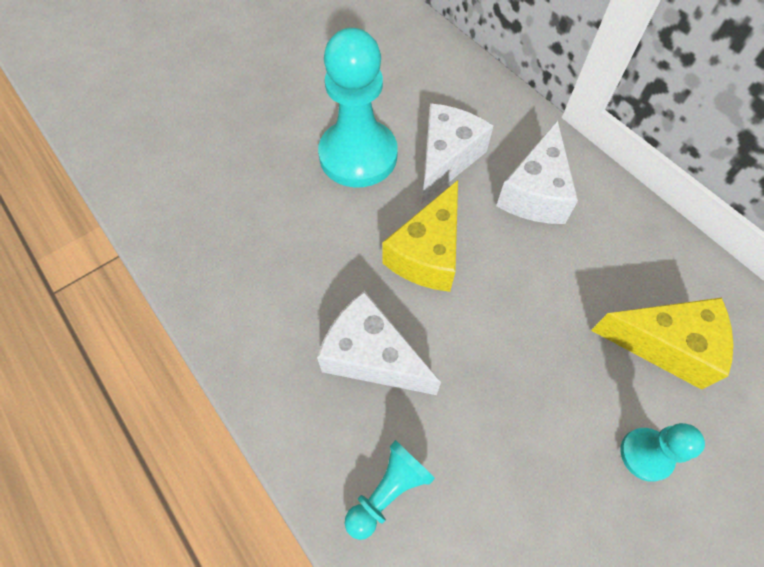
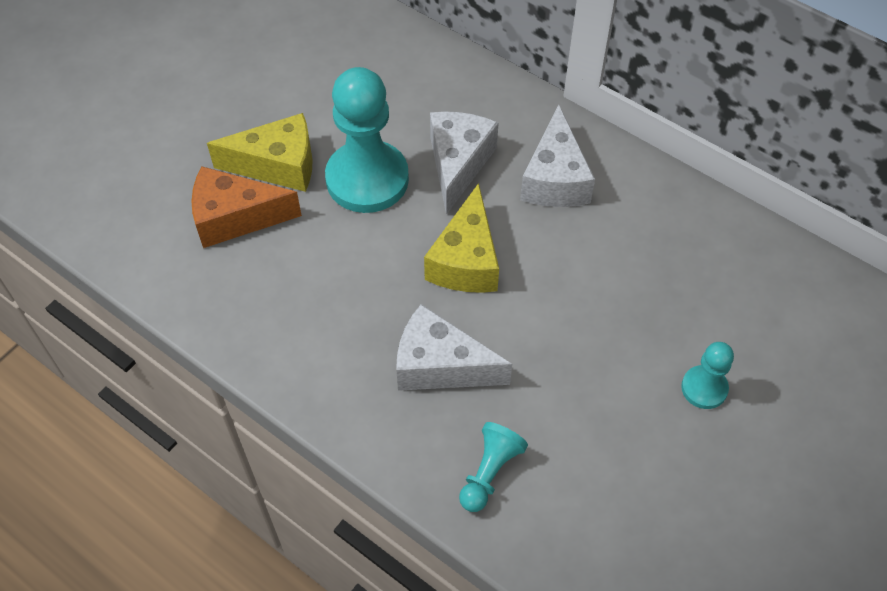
camera: 15 degrees left, 5 degrees down
yellow cheese [591,297,733,390] -> yellow cheese moved to [207,113,312,192]
none -> orange cheese [192,166,302,248]

